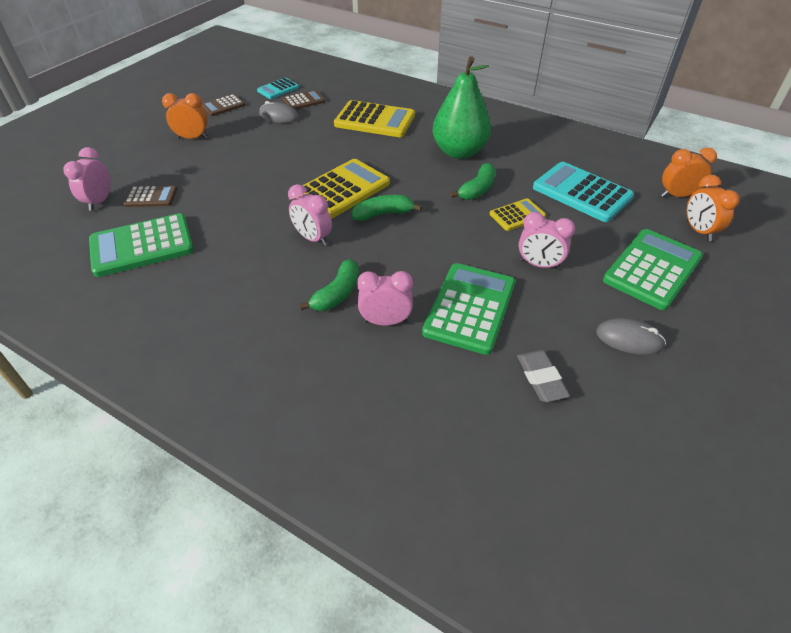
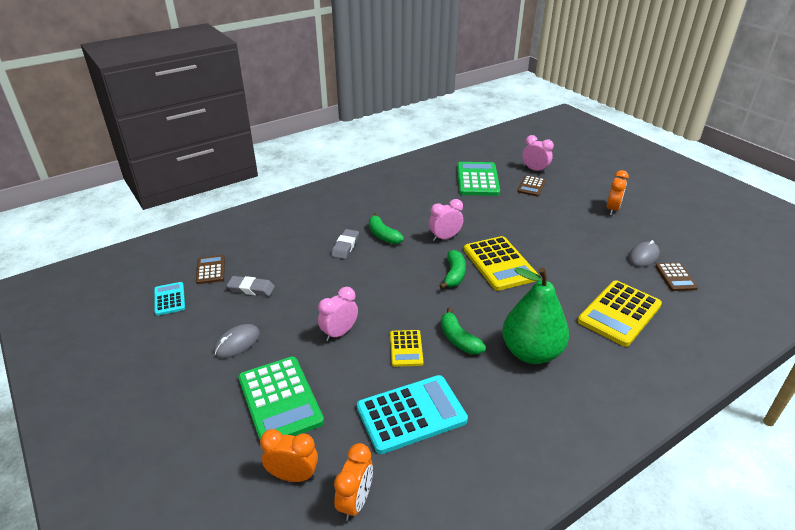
camera: 115 degrees right, 10 degrees down
brown calculator [201,94,245,116] -> brown calculator moved to [196,255,225,284]
turquoise calculator [257,78,299,99] -> turquoise calculator moved to [154,282,185,316]
pink clock [357,271,413,326] -> grey eraser [331,229,359,259]
green calculator [422,263,515,355] -> none

